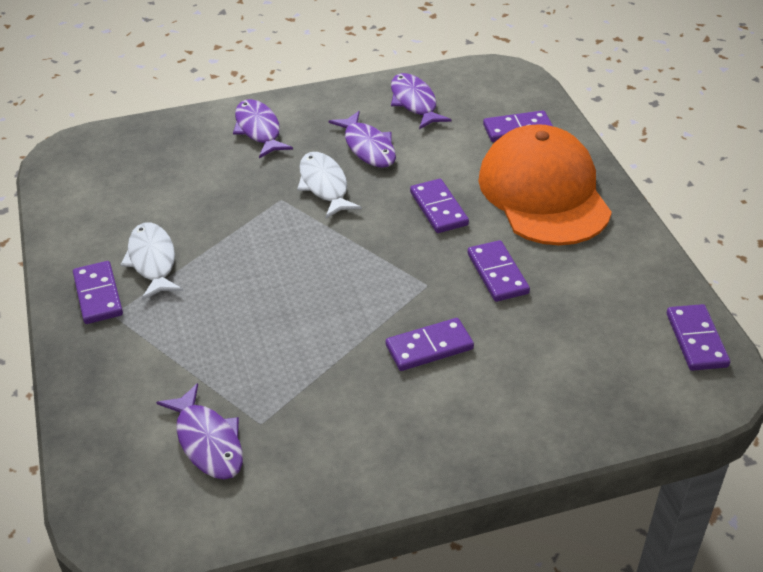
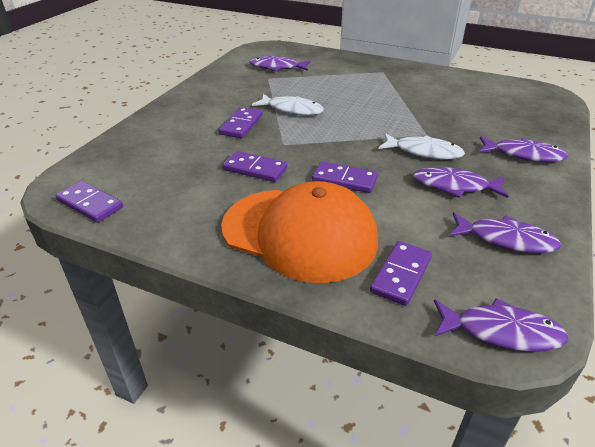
camera: 130 degrees right, 5 degrees down
purple domino [73,261,123,324] -> none
white fish [120,222,183,300] -> white fish moved to [252,94,324,115]
none -> purple fish [434,298,568,352]

